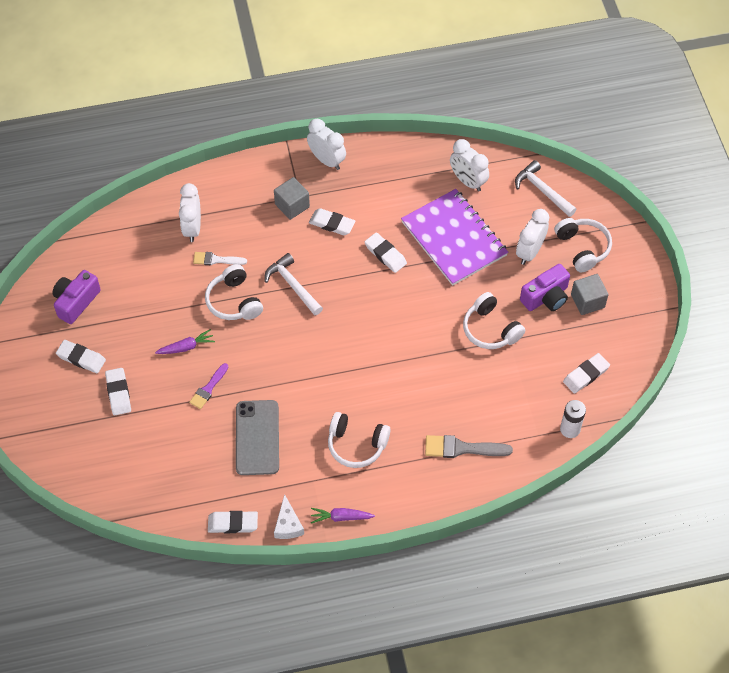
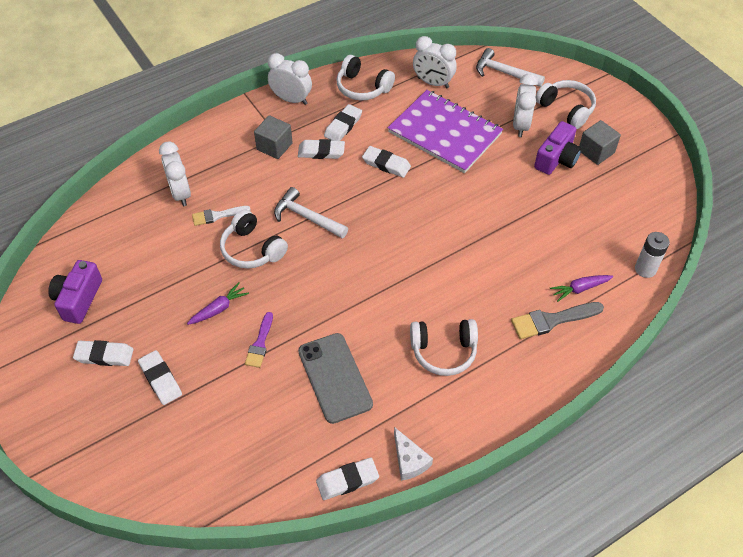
camera: 20 degrees left, 5 degrees down
purple carrot [311,508,375,524] -> purple carrot moved to [550,275,613,302]
white headphones [463,292,525,349] -> white headphones moved to [337,55,395,100]
white eraser [563,353,610,394] -> white eraser moved to [324,104,362,141]

